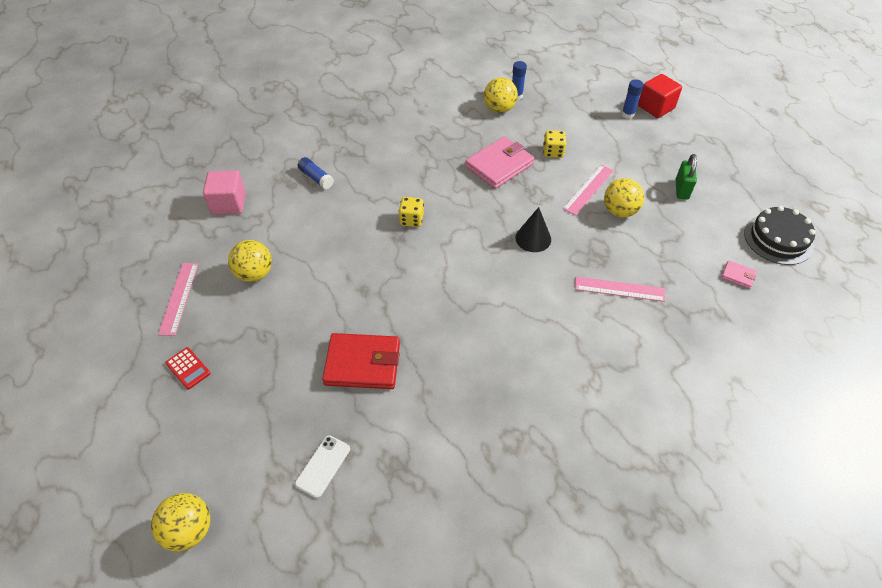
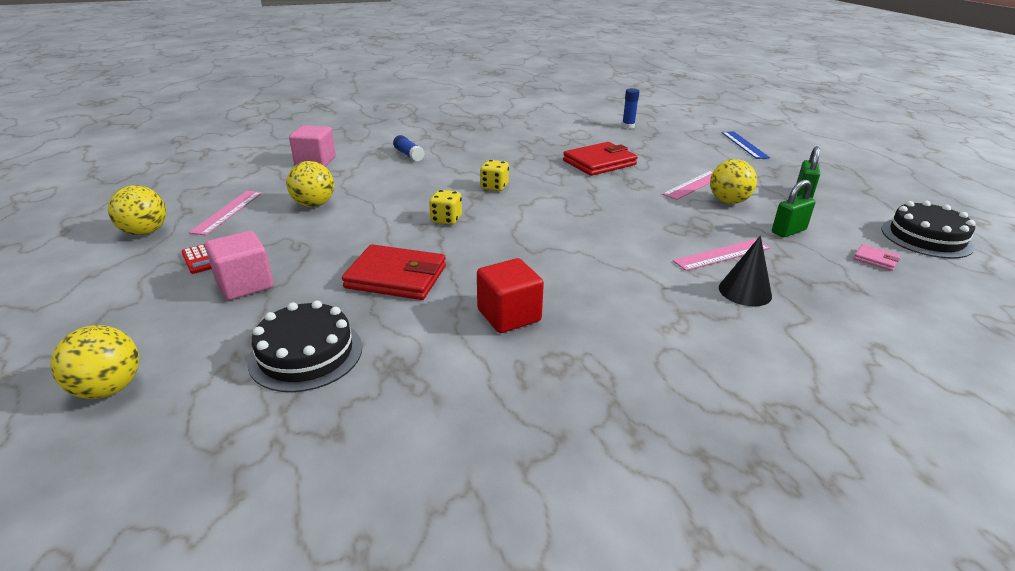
camera: 10 degrees right, 20 degrees down
white phone [295,435,350,498] -> black cake [248,300,362,392]
pink wallet [465,136,535,189] -> red wallet [563,142,638,176]
yellow ball [484,77,518,113] -> yellow ball moved to [108,185,166,235]
black cone [515,207,551,252] -> black cone moved to [719,236,772,306]
yellow dice [543,130,566,158] -> yellow dice moved to [429,190,462,225]
pink ruler [575,276,665,302] -> pink ruler turned 45 degrees counterclockwise [673,239,770,271]
blue glue stick [621,79,643,119] -> blue ruler [721,131,770,159]
red cube [638,74,682,118] -> red cube moved to [477,258,544,333]
none -> pink cube [205,231,273,300]
none -> green padlock [772,180,815,237]

